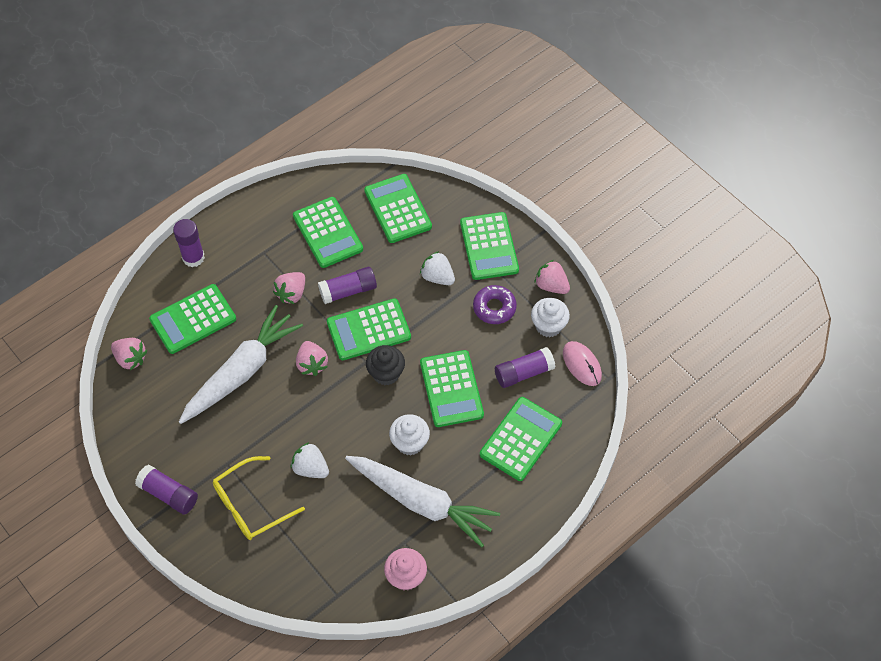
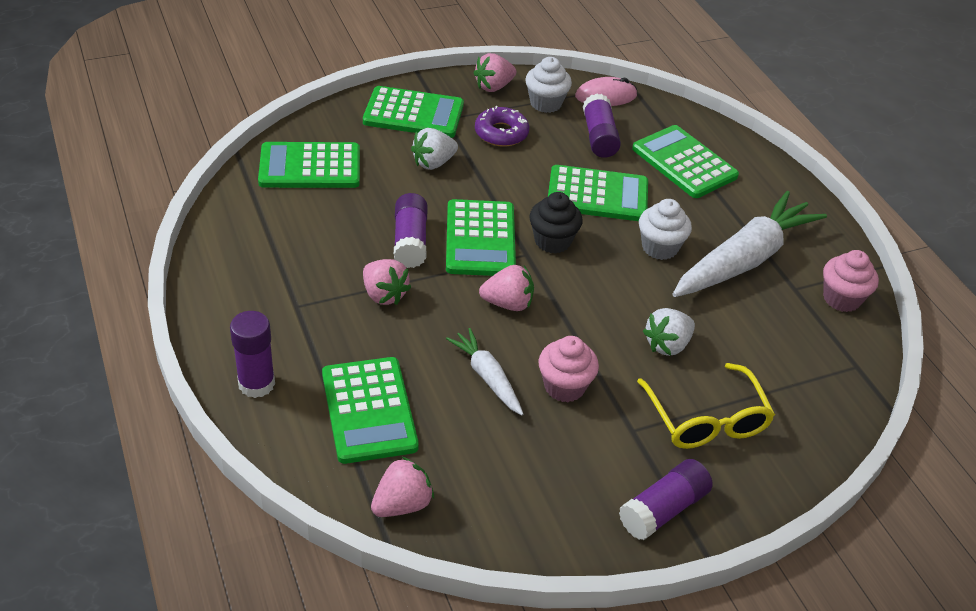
camera: 75 degrees left, 15 degrees down
white carrot [179,305,303,424] -> white carrot [446,328,523,415], size x0.51
green calculator [293,197,363,268] -> none
none -> pink cupcake [539,336,599,402]

